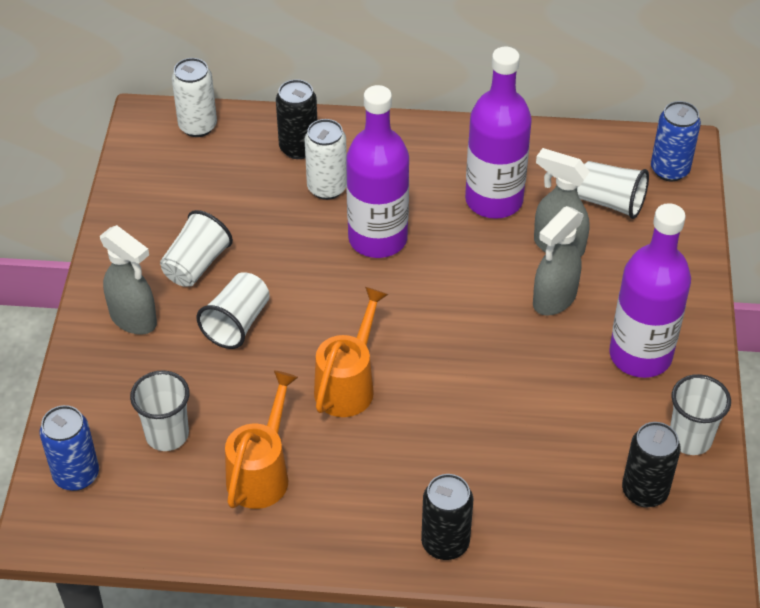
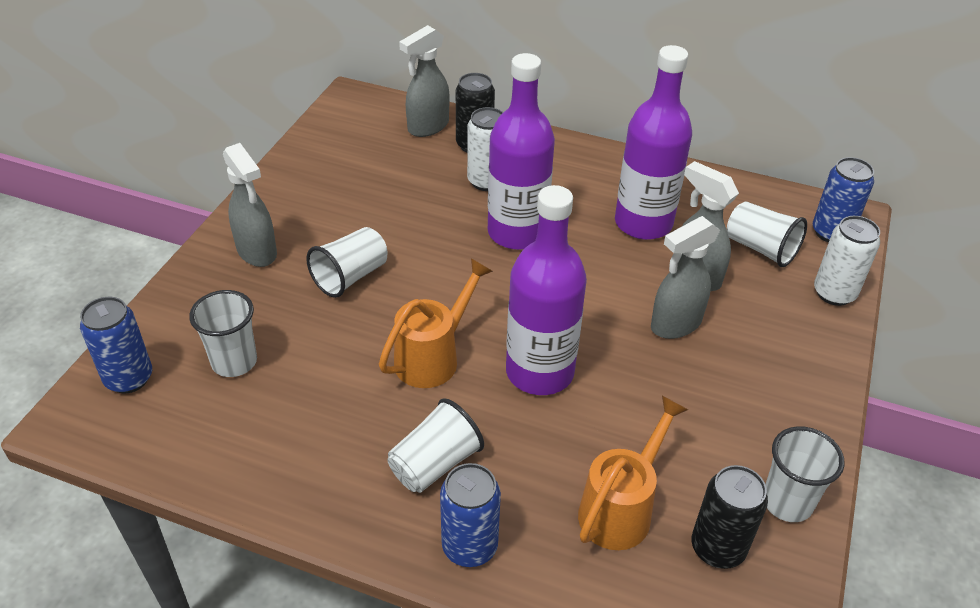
camera: 15 degrees right, 5 degrees down
white cup [160,210,233,287] -> white cup moved to [387,398,484,493]
white can [172,58,217,137] -> white can moved to [814,216,880,306]
orange watering can [225,371,298,509] -> orange watering can moved to [578,396,688,550]
black can [421,474,473,560] -> blue can [440,463,501,567]
purple bottle [609,203,691,378] -> purple bottle moved to [506,185,587,395]
none -> grey spray bottle [399,25,449,137]

